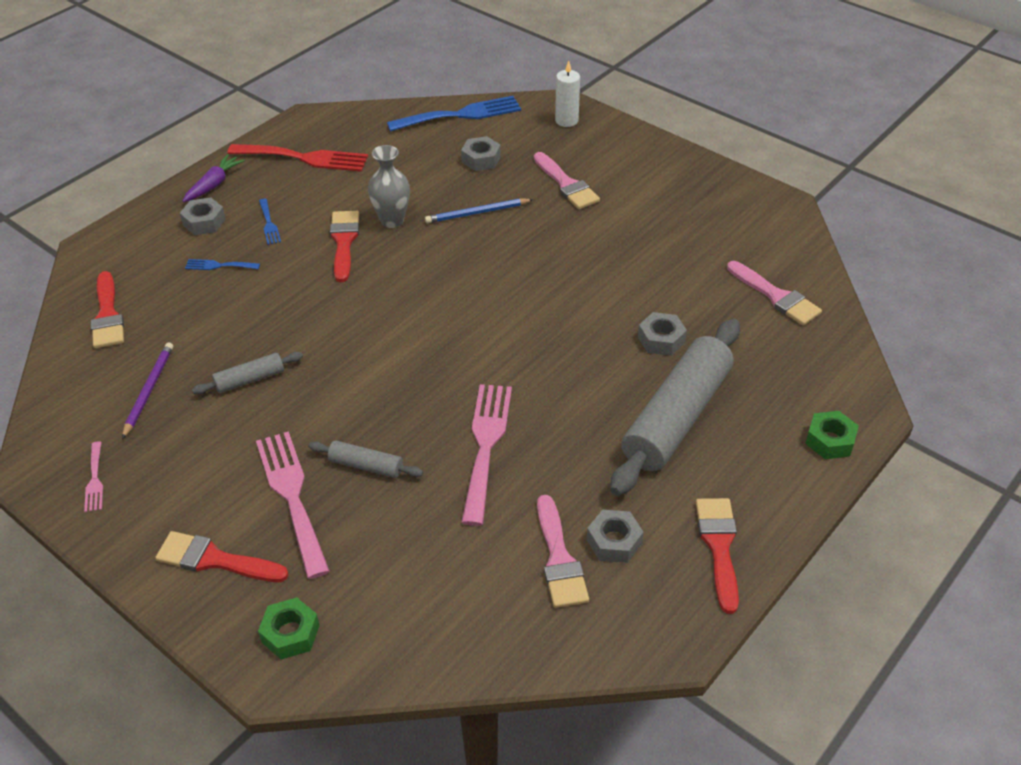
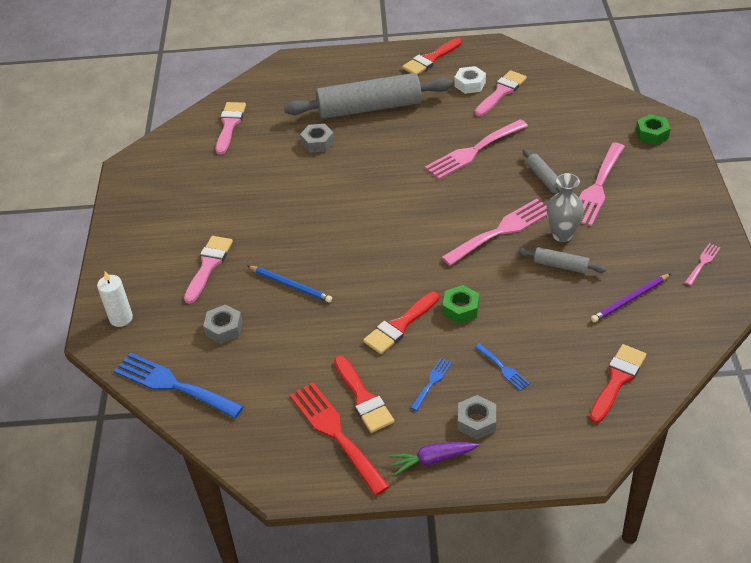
camera: 130 degrees left, 0 degrees up
red brush [155,531,289,582] -> red brush moved to [334,355,394,433]
grey vase [368,145,410,228] -> grey vase moved to [547,173,584,242]
grey nut [587,510,644,563] -> white nut [454,66,486,94]
green nut [805,411,859,459] -> green nut moved to [443,285,479,324]
none -> pink fork [441,199,547,266]

